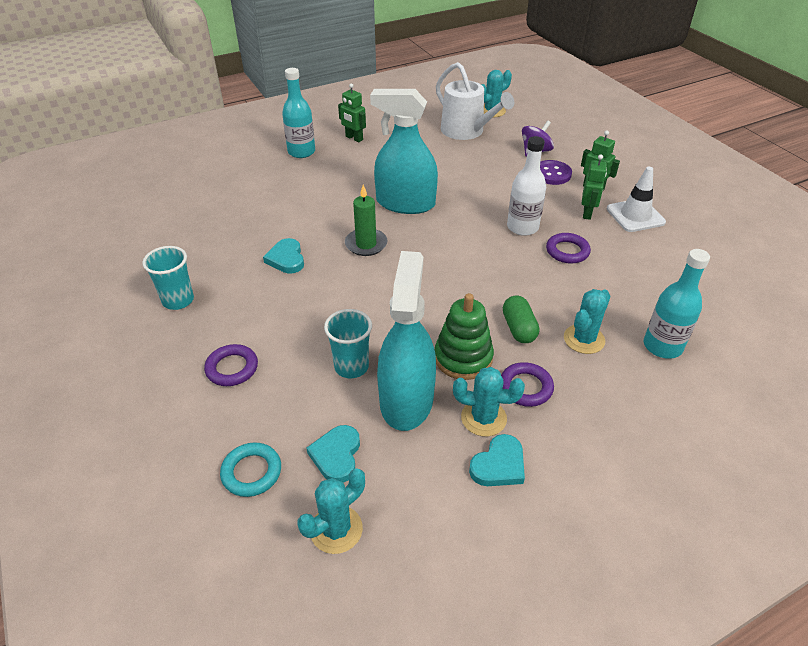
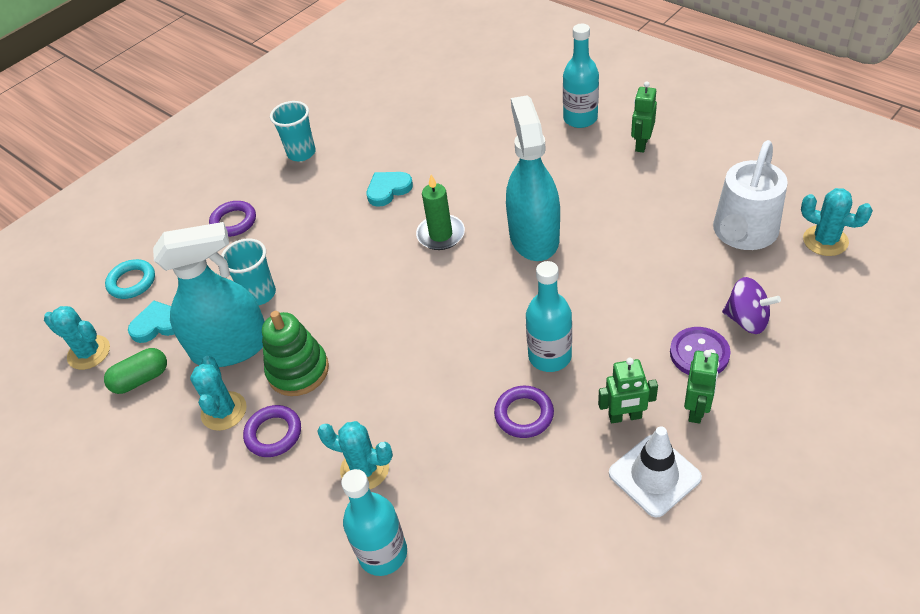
camera: 75 degrees right, 5 degrees up
turquoise heart [469,434,525,486] -> none
green capsule [503,296,539,343] -> green capsule moved to [104,348,167,394]
white bottle [507,136,546,236] -> turquoise bottle [526,261,572,372]

